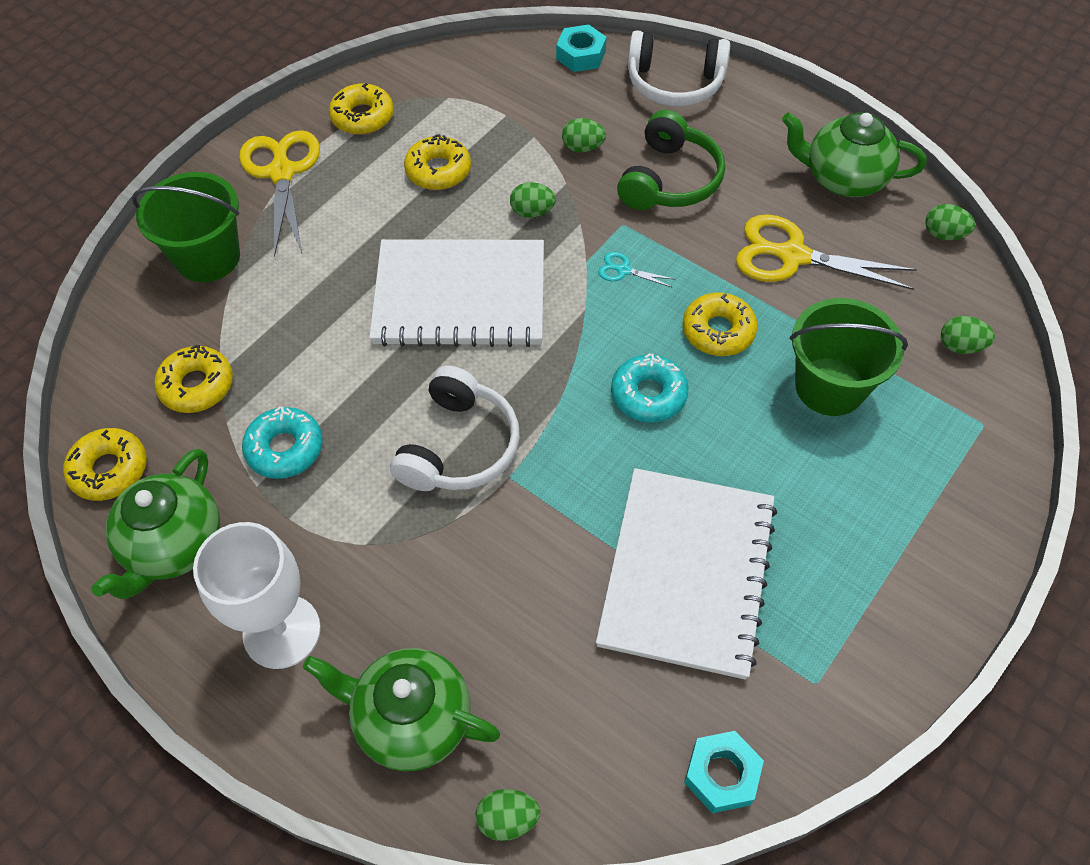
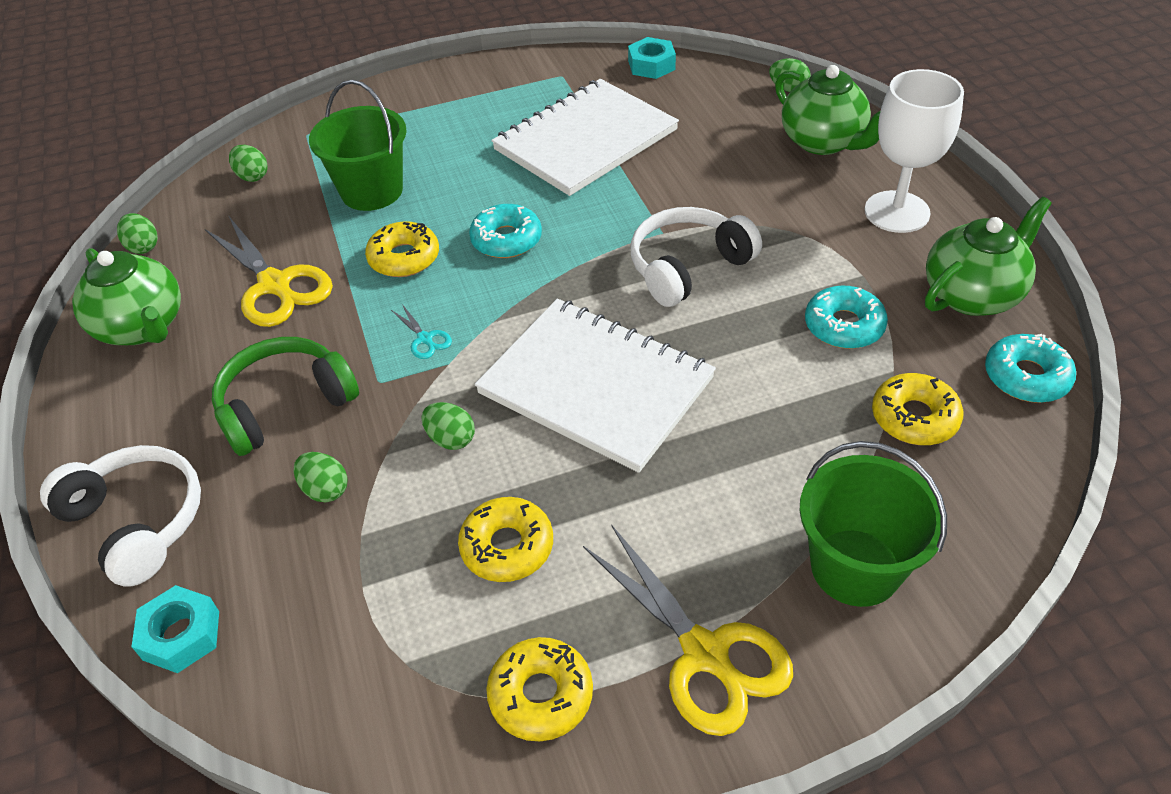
camera: 145 degrees left, 10 degrees down
yellow donut [64,428,147,501] -> turquoise donut [985,334,1076,403]
yellow scissors [239,130,320,257] -> yellow scissors turned 60 degrees counterclockwise [583,524,793,736]

